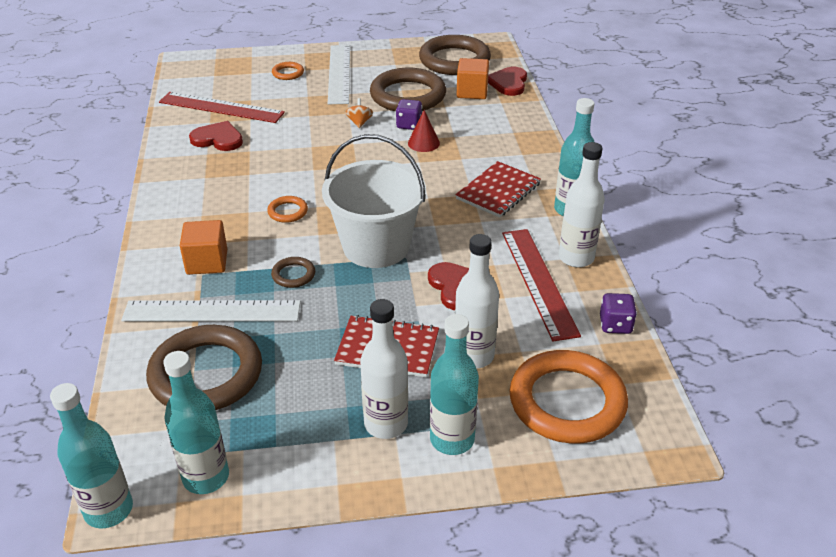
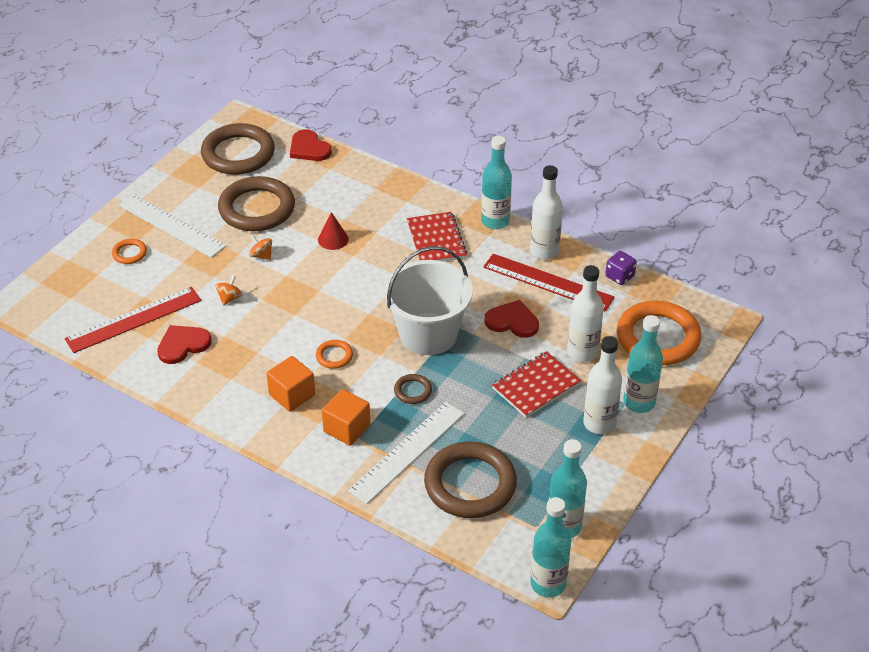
camera: 50 degrees left, 5 degrees up
purple dice [396,99,422,130] -> none
orange cube [457,58,489,99] -> orange cube moved to [266,356,315,412]
none -> orange spinning top [215,275,242,306]

